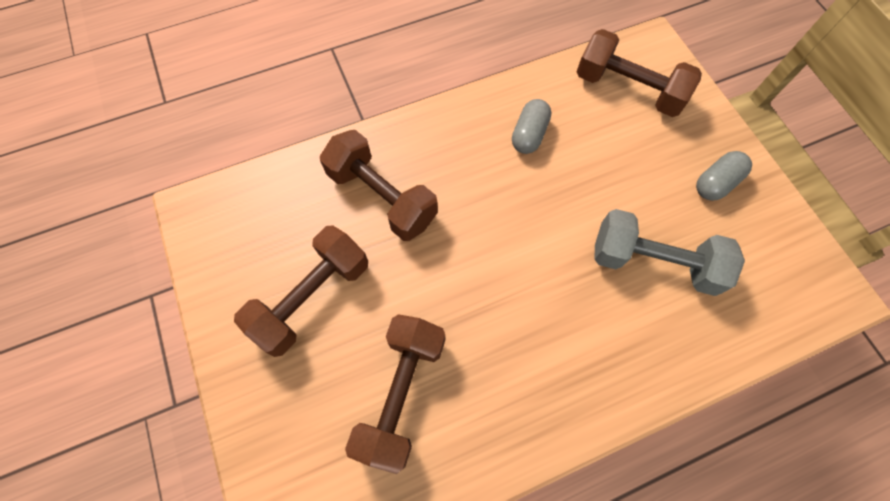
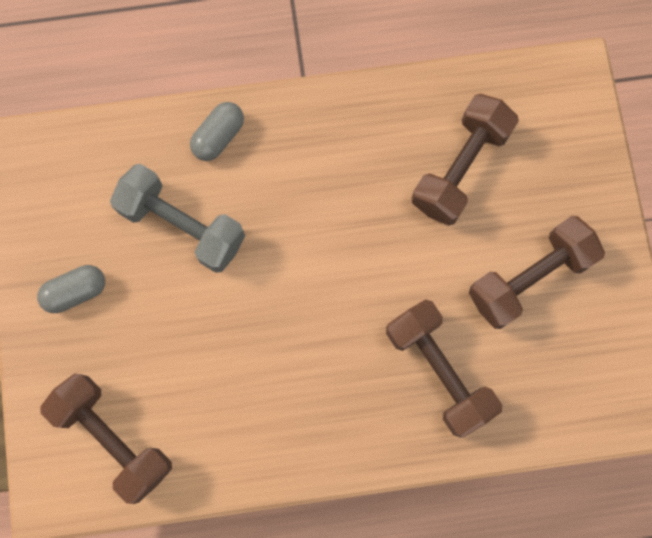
camera: 165 degrees left, 10 degrees up
grey capsule [512,99,551,154] -> grey capsule moved to [190,102,244,161]

